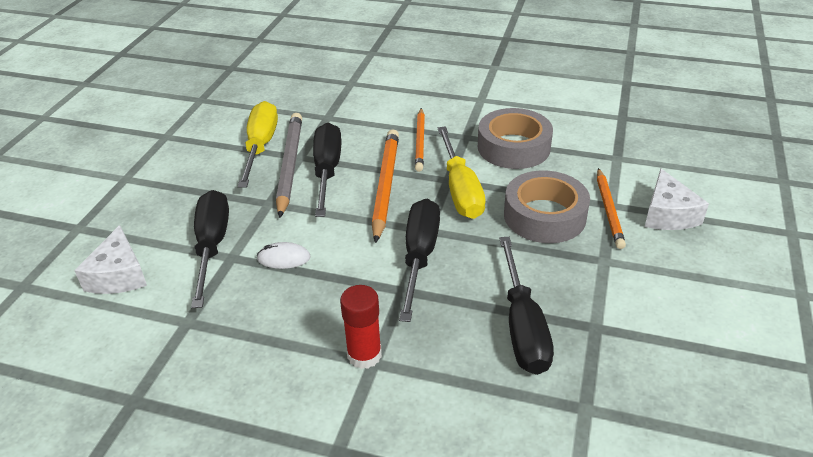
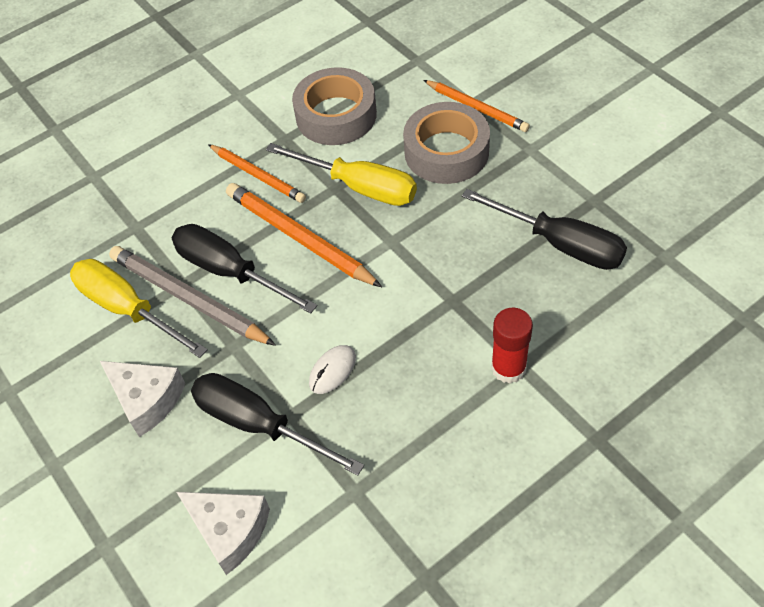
camera: 50 degrees left, 15 degrees up
black screwdriver [399,199,440,322] -> none
white cheese [645,169,709,230] -> white cheese moved to [100,361,185,437]

